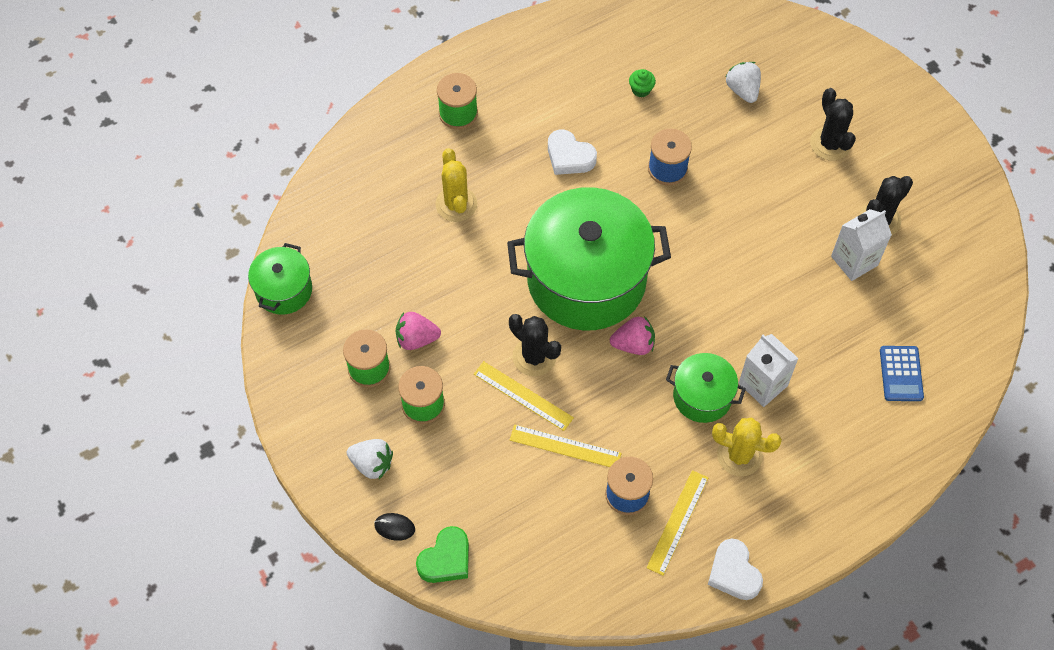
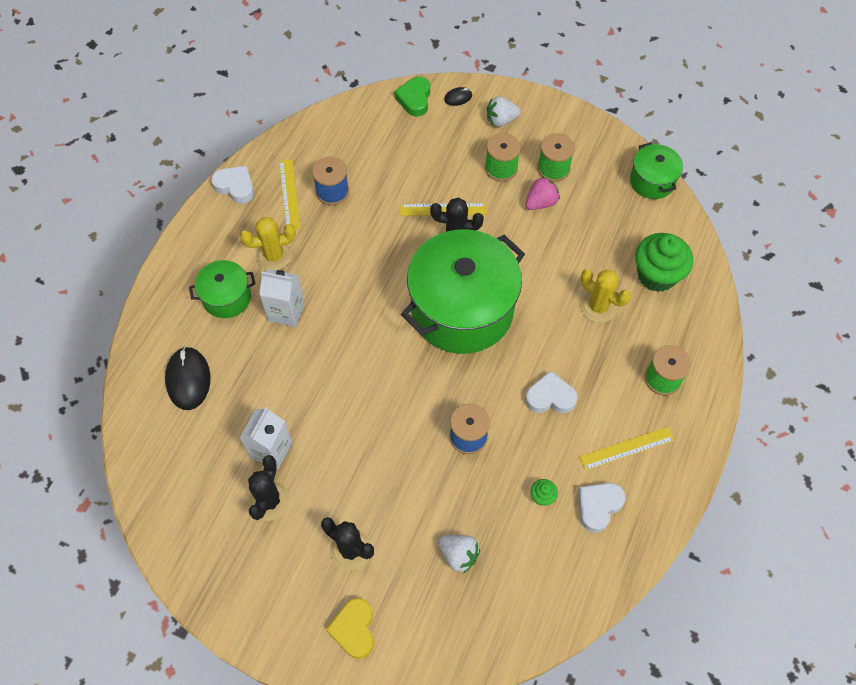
camera: 145 degrees right, 0 degrees up
yellow ruler [510,424,622,467] -> yellow ruler moved to [579,427,675,471]
pink strawberry [610,316,655,355] -> none
green pot [666,353,746,423] -> green pot moved to [189,260,255,318]
blue calculator [880,346,924,401] -> black mouse [165,347,211,410]
none -> yellow heart [326,598,374,659]
none -> white heart [578,483,625,533]
none -> green cupcake [635,233,693,292]

